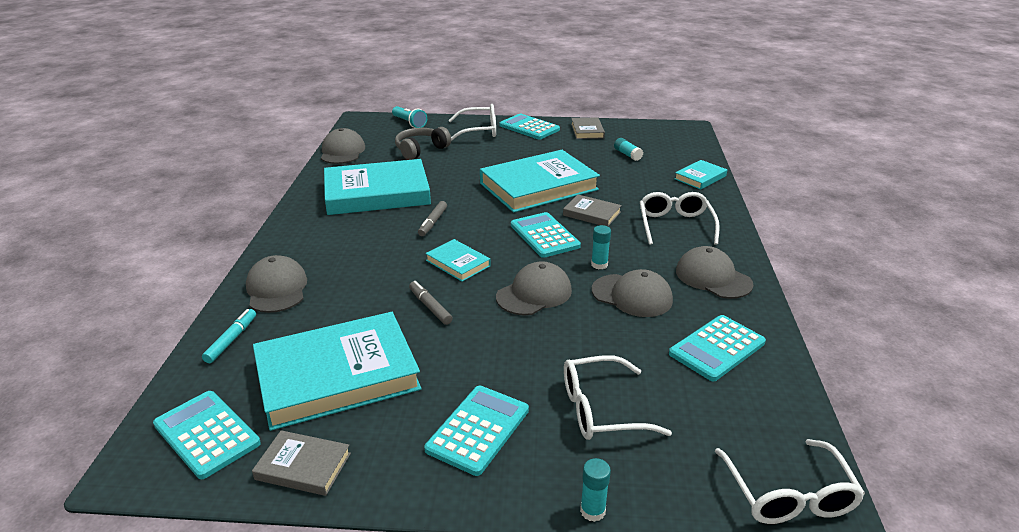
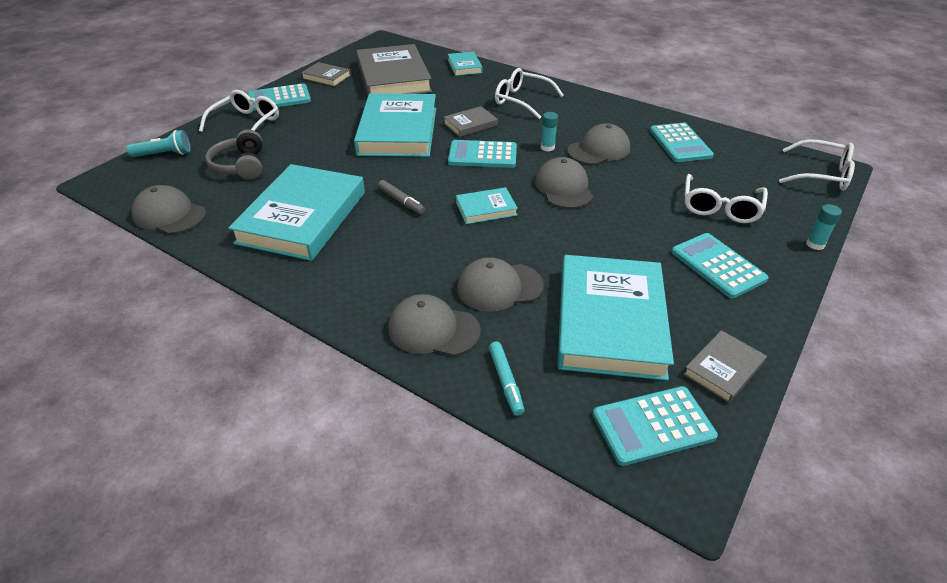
camera: 60 degrees left, 10 degrees up
turquoise marker [202,309,256,363] -> turquoise marker turned 150 degrees counterclockwise [489,342,525,416]
grey marker [409,281,453,325] -> none
turquoise glue stick [614,138,643,161] -> grey book [356,44,432,96]
grey cap [676,246,754,299] -> grey cap moved to [457,257,544,312]

